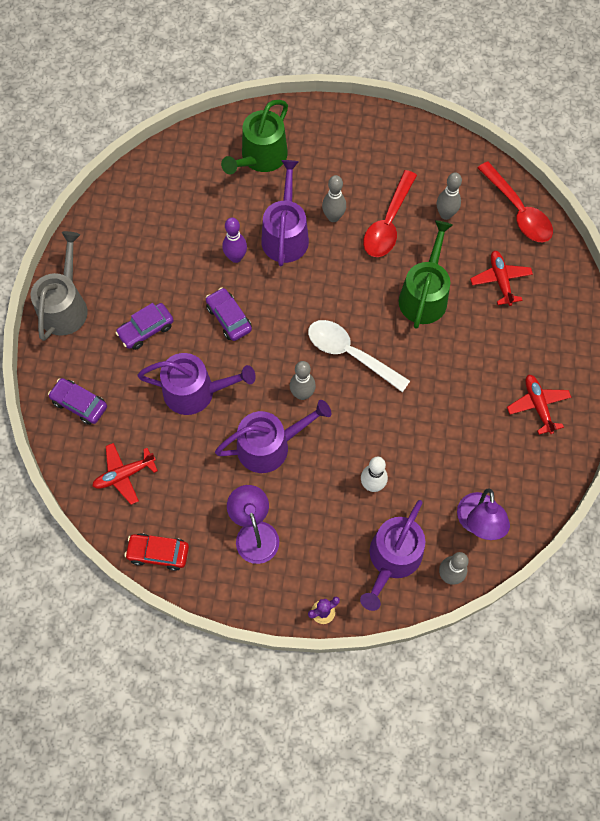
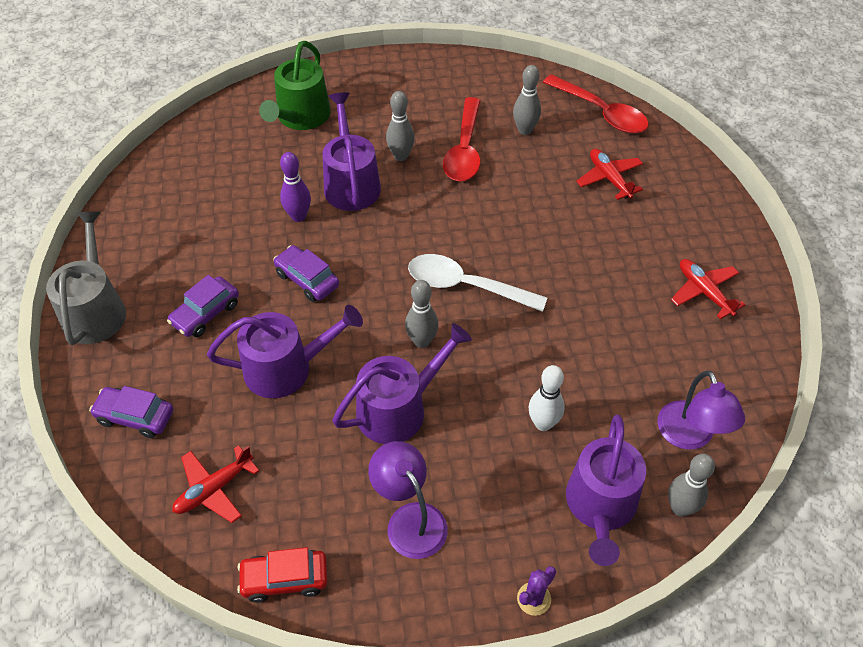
camera: 15 degrees left, 15 degrees down
green watering can [399,220,453,329] -> none

